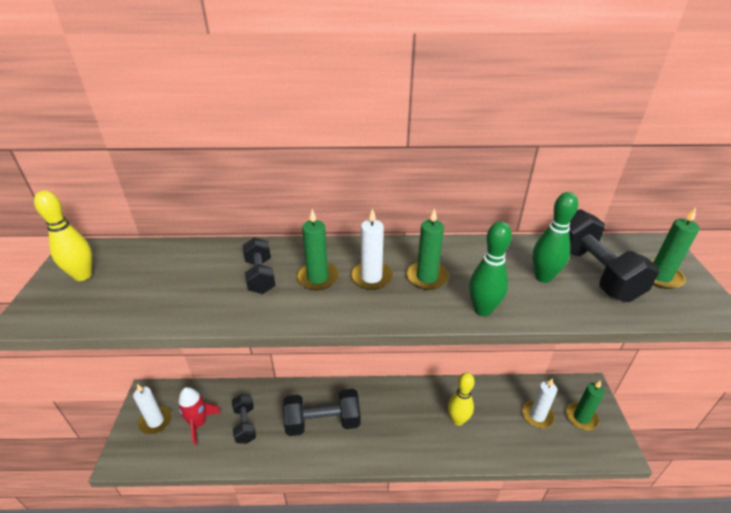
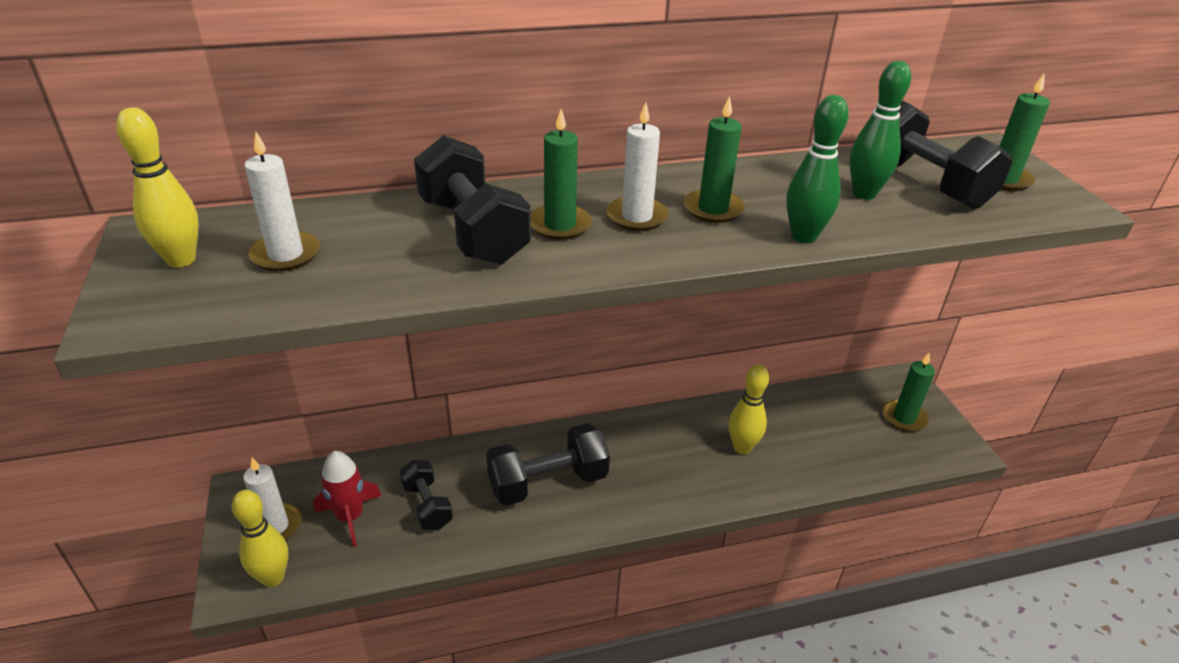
camera: 15 degrees left, 0 degrees up
black dumbbell [242,237,276,294] -> black dumbbell [414,135,531,265], size x1.65
white candle [522,378,557,428] -> white candle moved to [244,132,320,271]
none -> yellow bowling pin [232,490,289,587]

